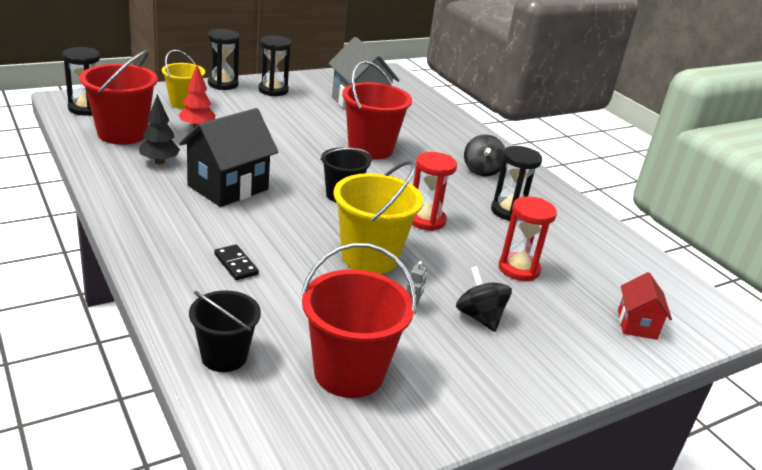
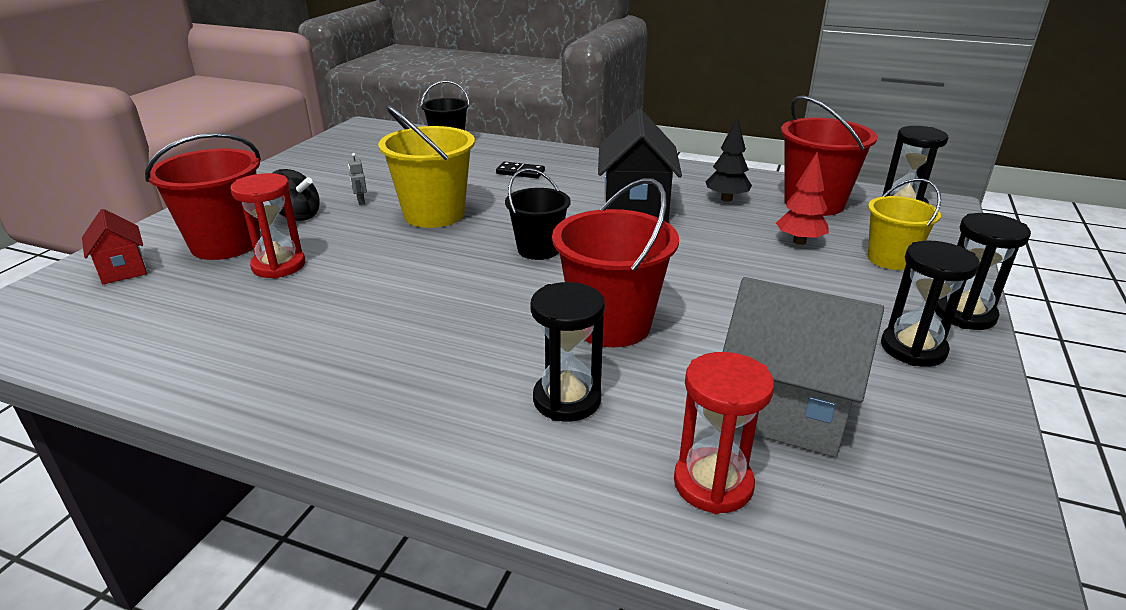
camera: 145 degrees right, 0 degrees up
red bucket [301,243,416,398] -> red bucket moved to [145,133,261,260]
red hourglass [412,152,457,231] -> red hourglass moved to [674,352,774,514]
black spinning top [464,134,505,177] -> none
black hourglass [491,146,542,221] -> black hourglass moved to [530,282,605,422]

